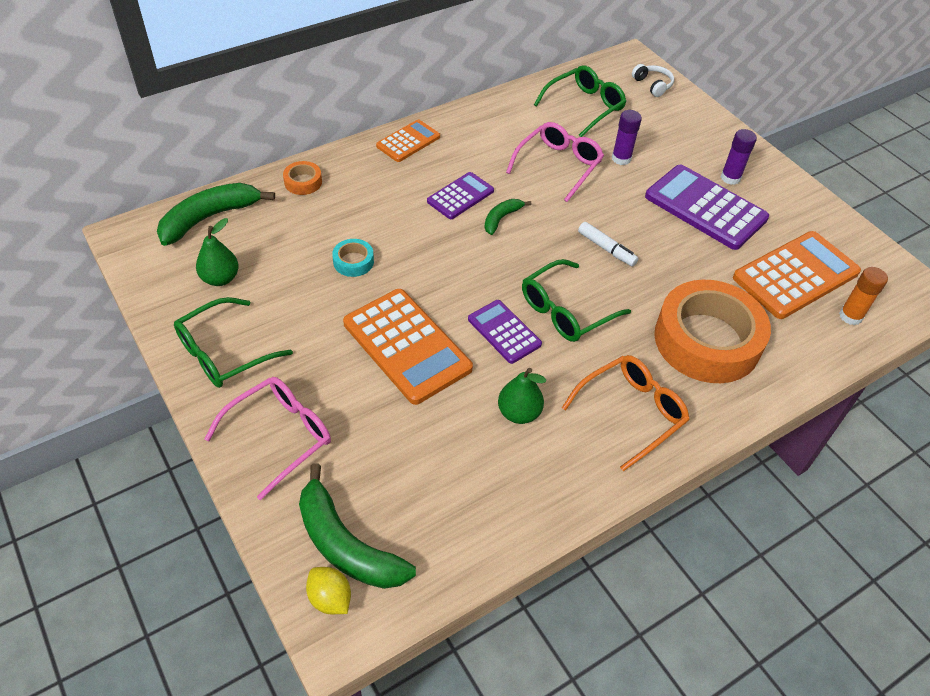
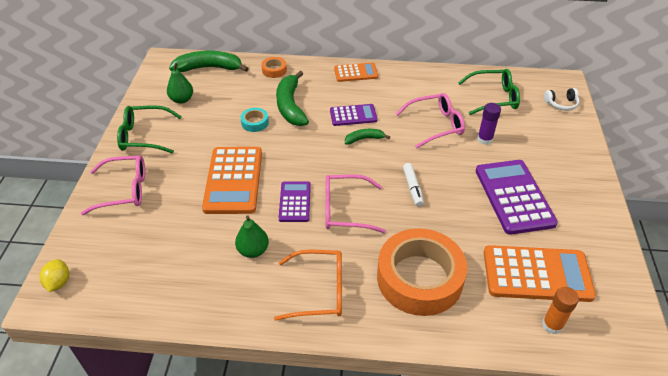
camera: 40 degrees right, 5 degrees down
green banana [299,463,416,589] -> green banana moved to [276,71,309,126]
green glasses [522,259,631,342] -> pink glasses [325,174,386,233]
white headphones [632,64,674,97] -> white headphones turned 75 degrees clockwise [544,88,579,111]
purple glue stick [721,129,757,185] -> none

